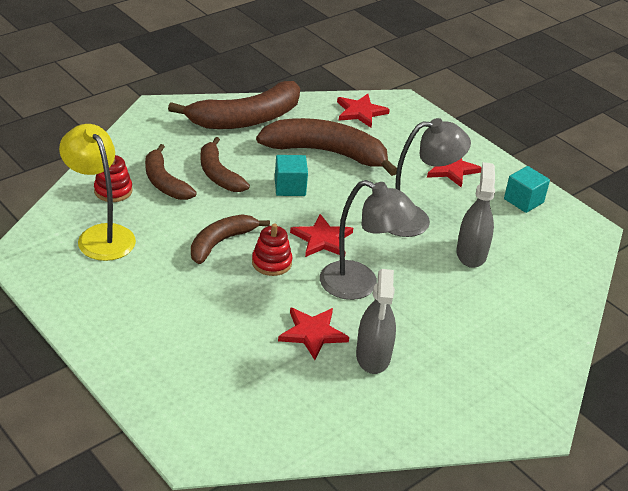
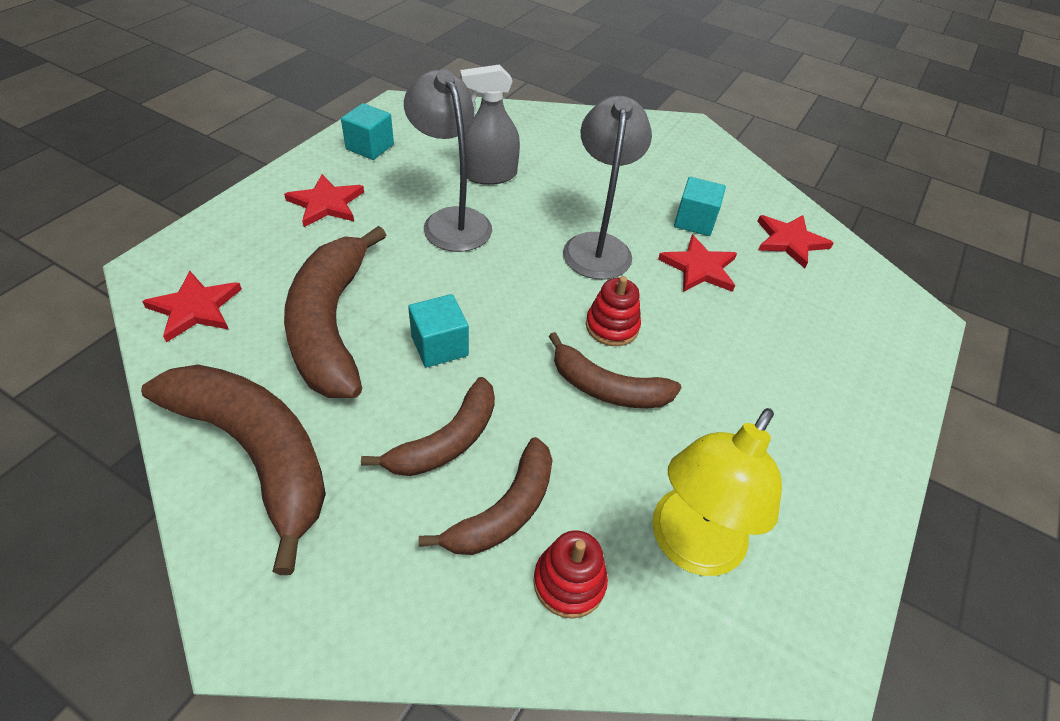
camera: 110 degrees left, 10 degrees up
red star [290,214,353,257] -> red star moved to [757,215,833,268]
grey spray bottle [356,269,396,374] -> turquoise cube [674,177,726,236]

